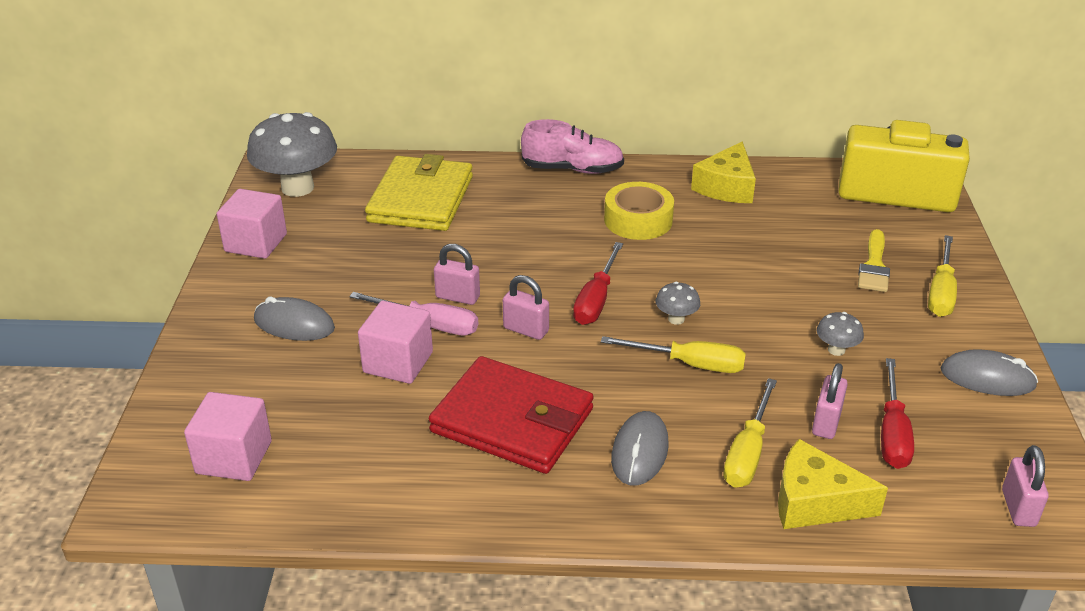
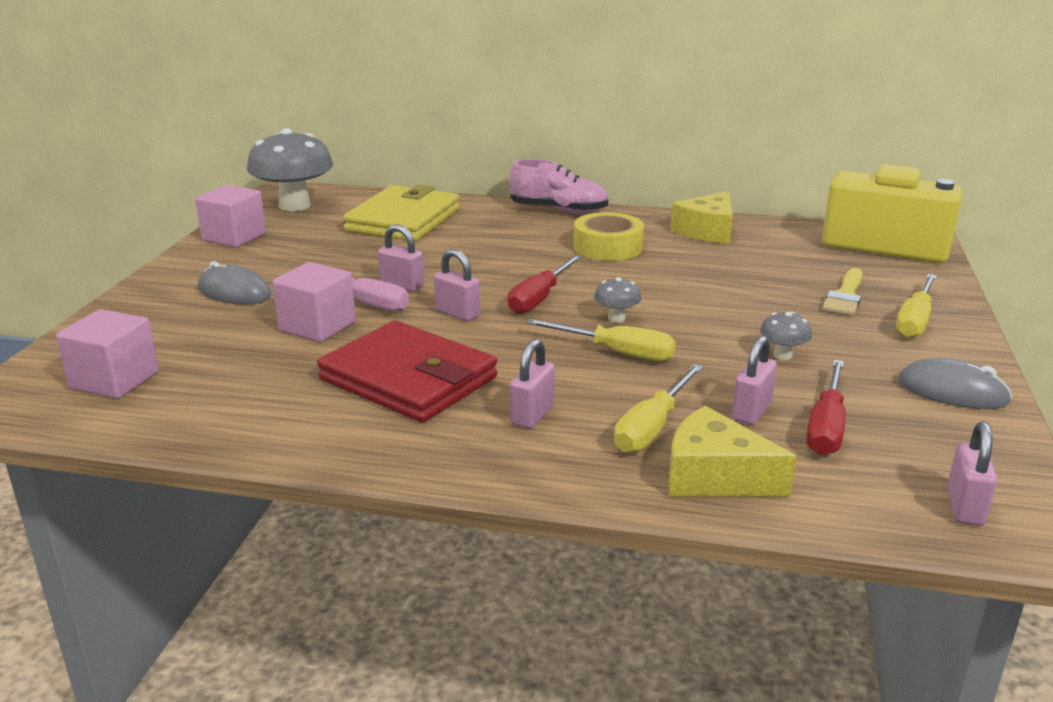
camera: 10 degrees right, 10 degrees down
grey mouse [611,411,669,486] -> pink padlock [510,339,555,429]

